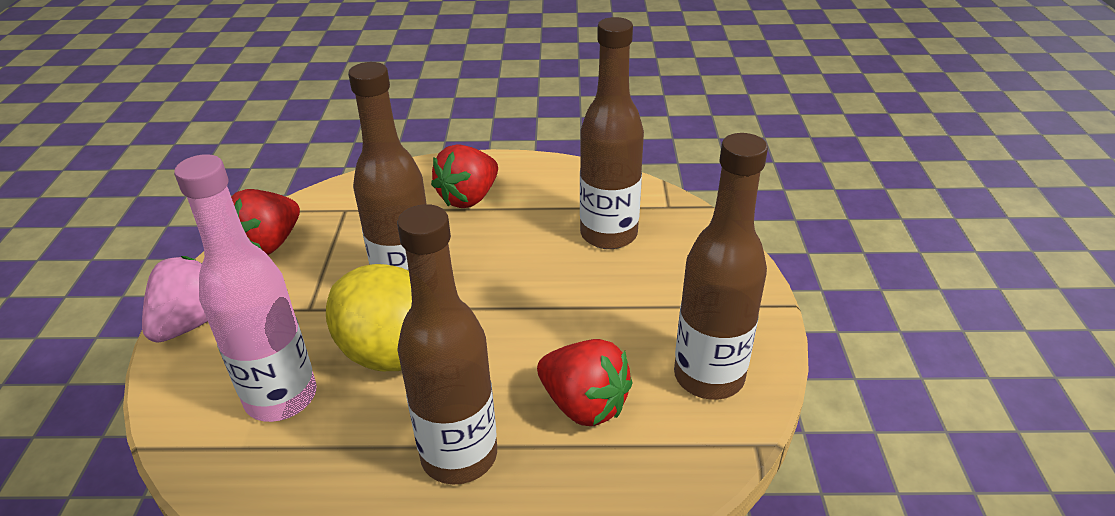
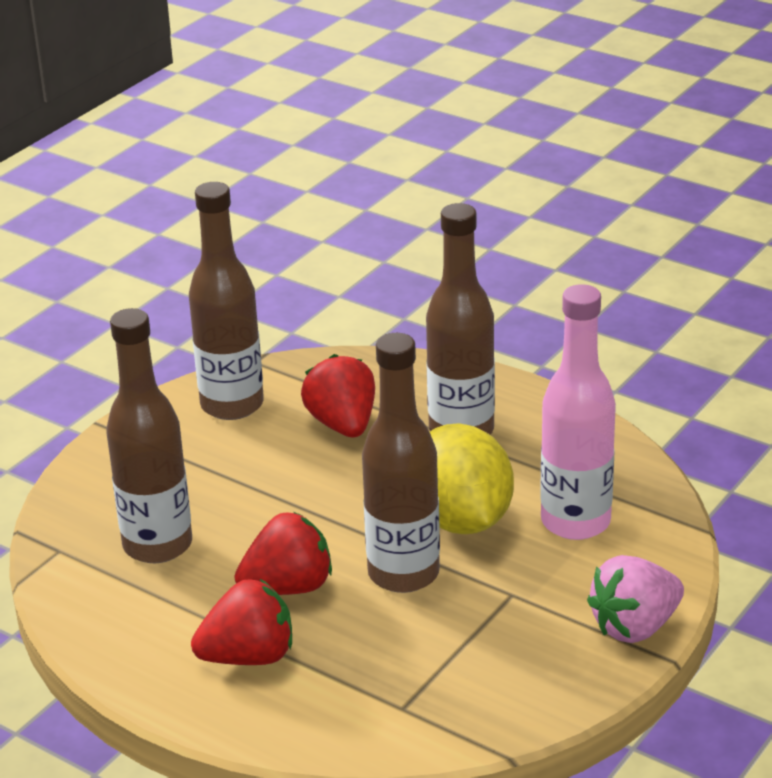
camera: 145 degrees left, 5 degrees down
red strawberry [231,189,300,255] -> red strawberry moved to [234,512,332,595]

